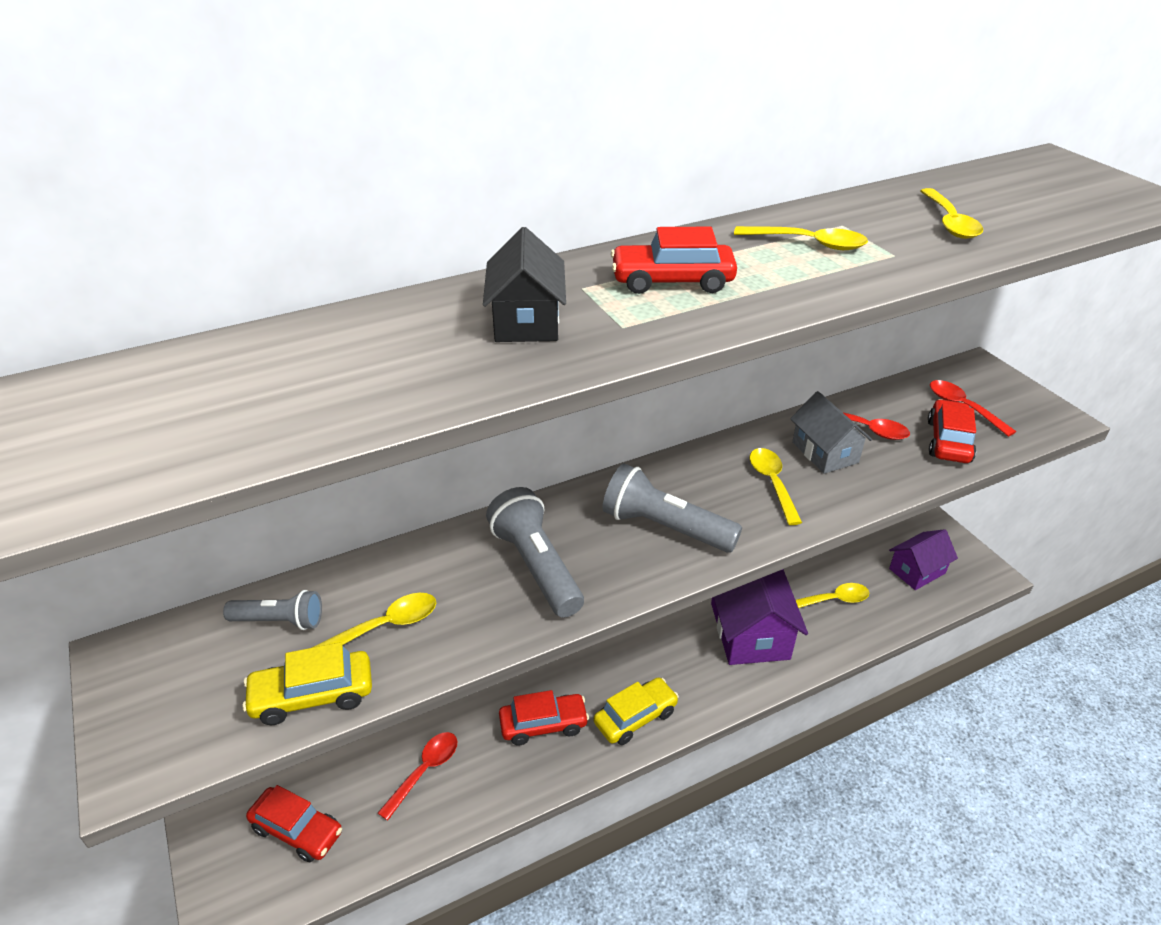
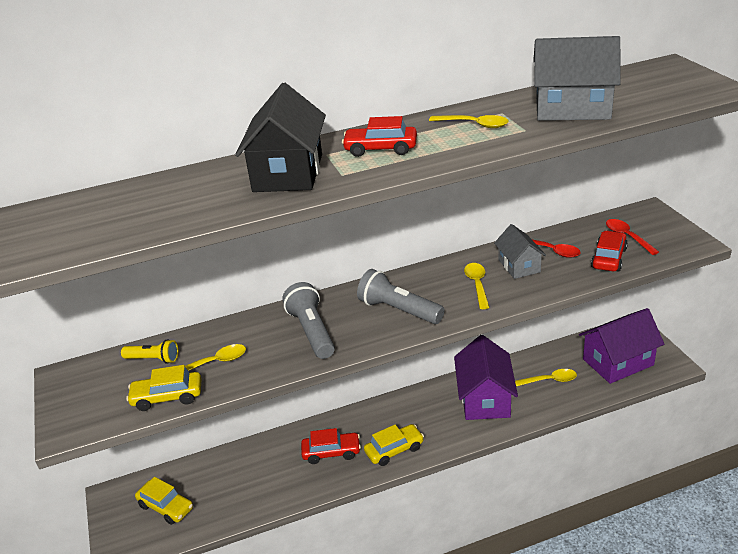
camera: 10 degrees right, 5 degrees down
grey flashlight [223,590,322,630] -> yellow flashlight [121,339,178,364]
red car [246,785,342,862] -> yellow car [135,477,193,525]
red spoon [378,732,458,821] -> none
black house [483,227,566,342] -> black house [235,83,326,192], size x1.68
purple house [889,529,958,590] -> purple house [579,308,664,384], size x1.68
yellow spoon [920,188,983,239] -> grey house [533,36,621,121]

